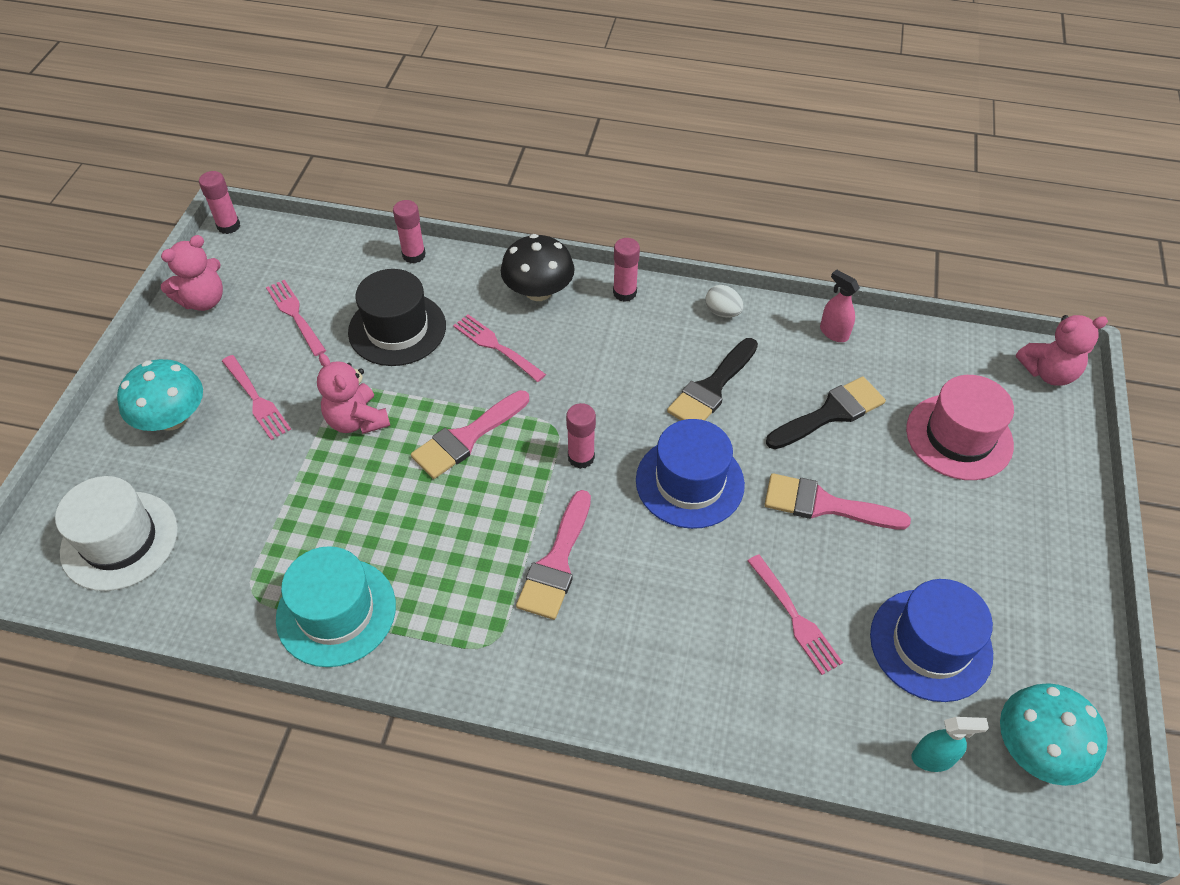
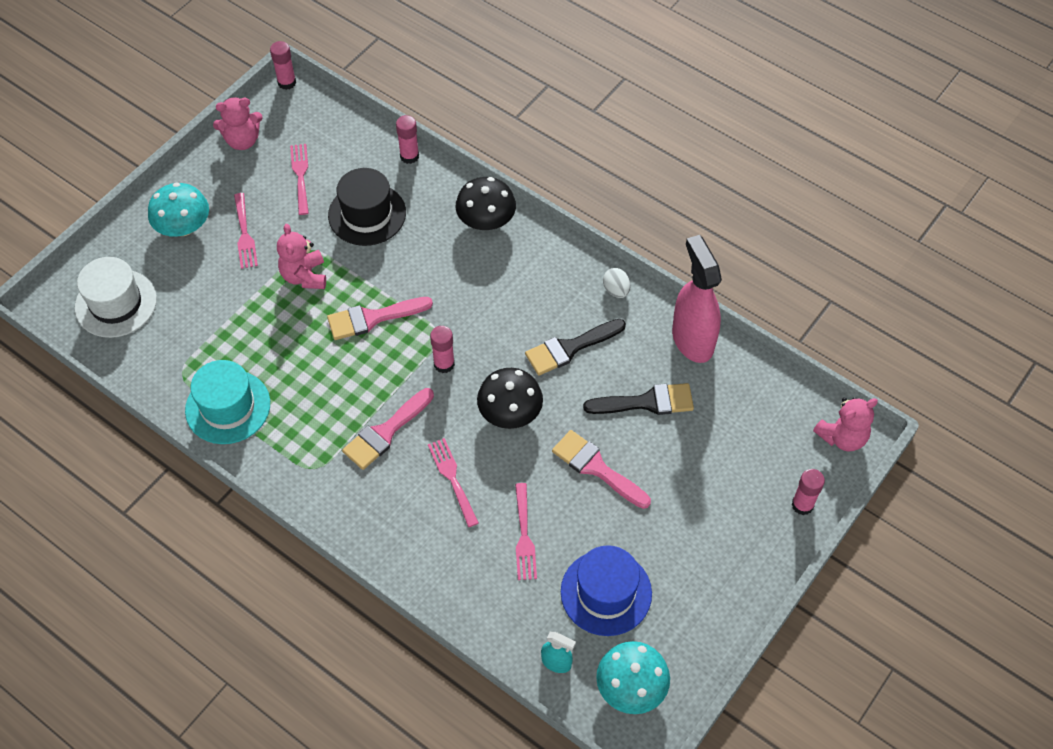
camera: 25 degrees right, 5 degrees up
pink fork [453,314,546,382] -> pink fork moved to [428,438,479,527]
pink glue stick [613,238,640,302] -> pink glue stick moved to [791,469,825,515]
blue hat [636,419,745,529] -> black mushroom [477,368,543,429]
pink spray bottle [820,270,860,342] -> pink spray bottle [672,235,722,363], size x2.14
pink hat [906,375,1014,480] -> none
pink teddy bear [1016,315,1108,386] -> pink teddy bear turned 45 degrees counterclockwise [813,397,878,452]

